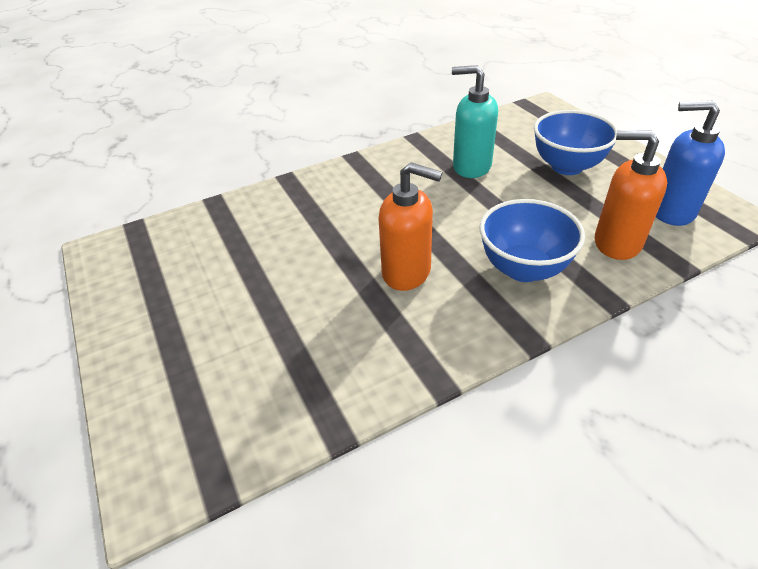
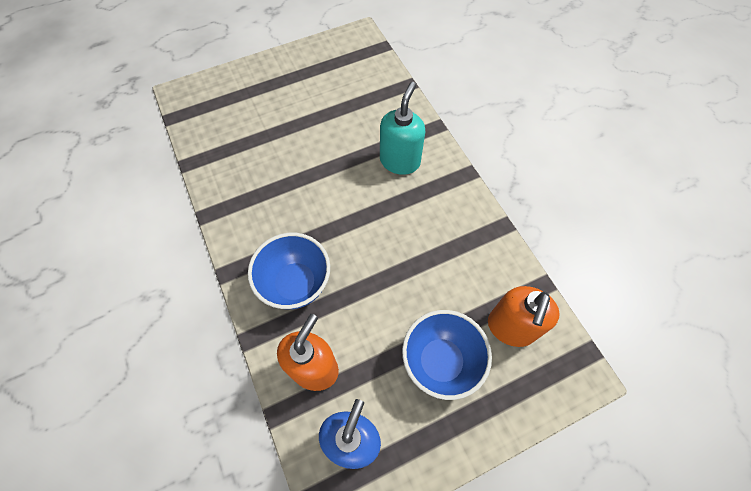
camera: 90 degrees right, 20 degrees up
orange soap dispenser [379,162,442,291] -> orange soap dispenser moved to [488,286,560,347]
turquoise soap dispenser [452,65,498,178] -> turquoise soap dispenser moved to [380,82,425,175]

